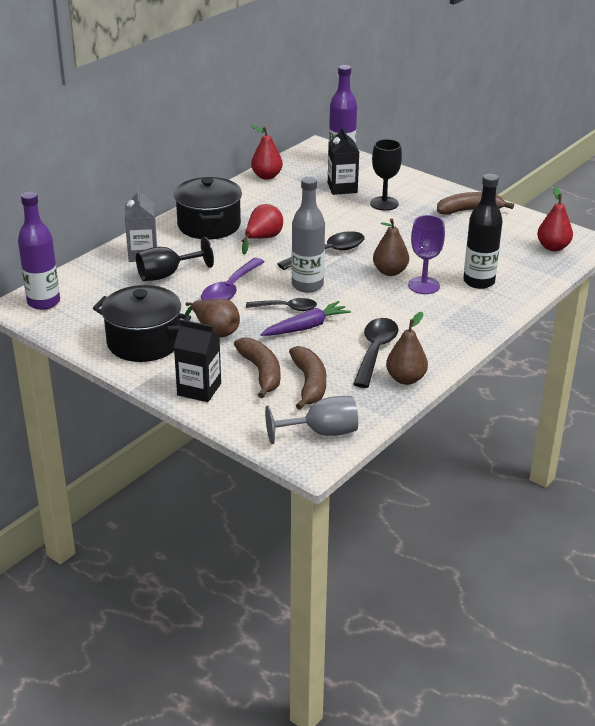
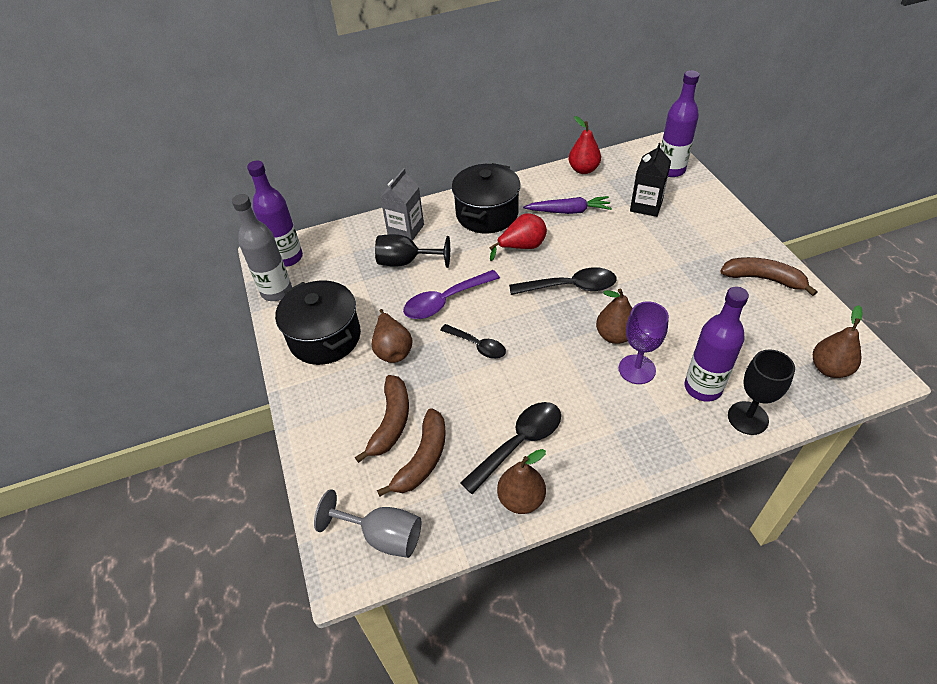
camera: 35 degrees right, 15 degrees up
black carton [174,319,221,402] -> none
purple carrot [260,301,351,336] -> purple carrot moved to [523,196,612,214]
grey bottle [292,177,325,293] -> grey bottle moved to [232,194,292,301]
black goblet [370,139,402,211] -> black goblet moved to [728,349,795,435]
black bottle [463,174,503,289] -> purple bottle [684,287,749,402]
red pear [537,186,573,251] -> brown pear [813,305,863,378]

